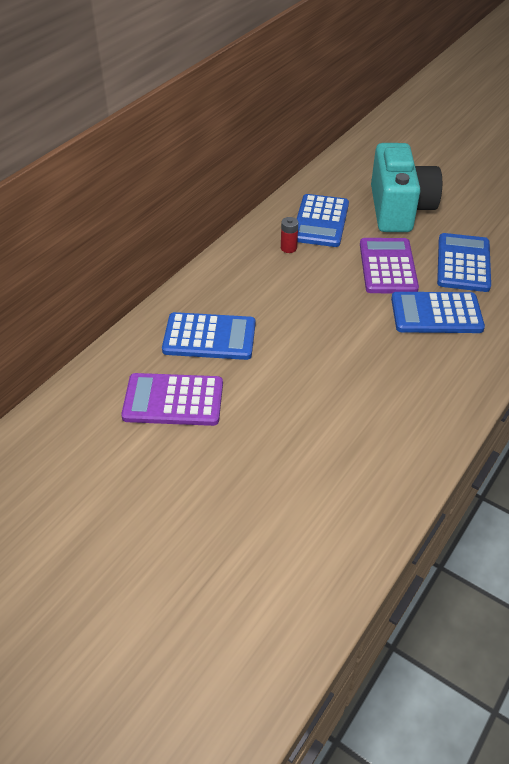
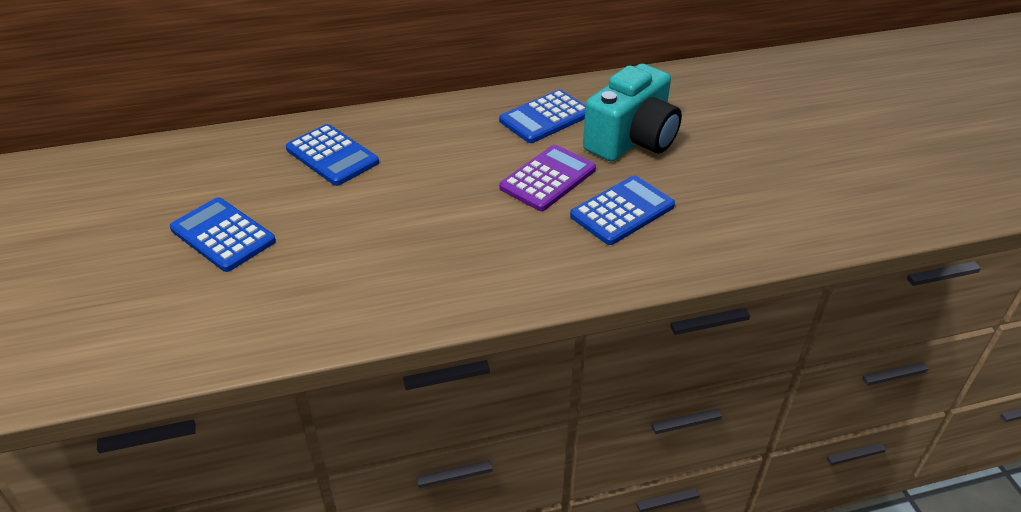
camera: 40 degrees right, 5 degrees down
purple calculator [121,373,223,426] -> none
red battery [281,217,298,253] -> none
blue calculator [391,292,485,333] -> blue calculator moved to [170,198,276,272]

